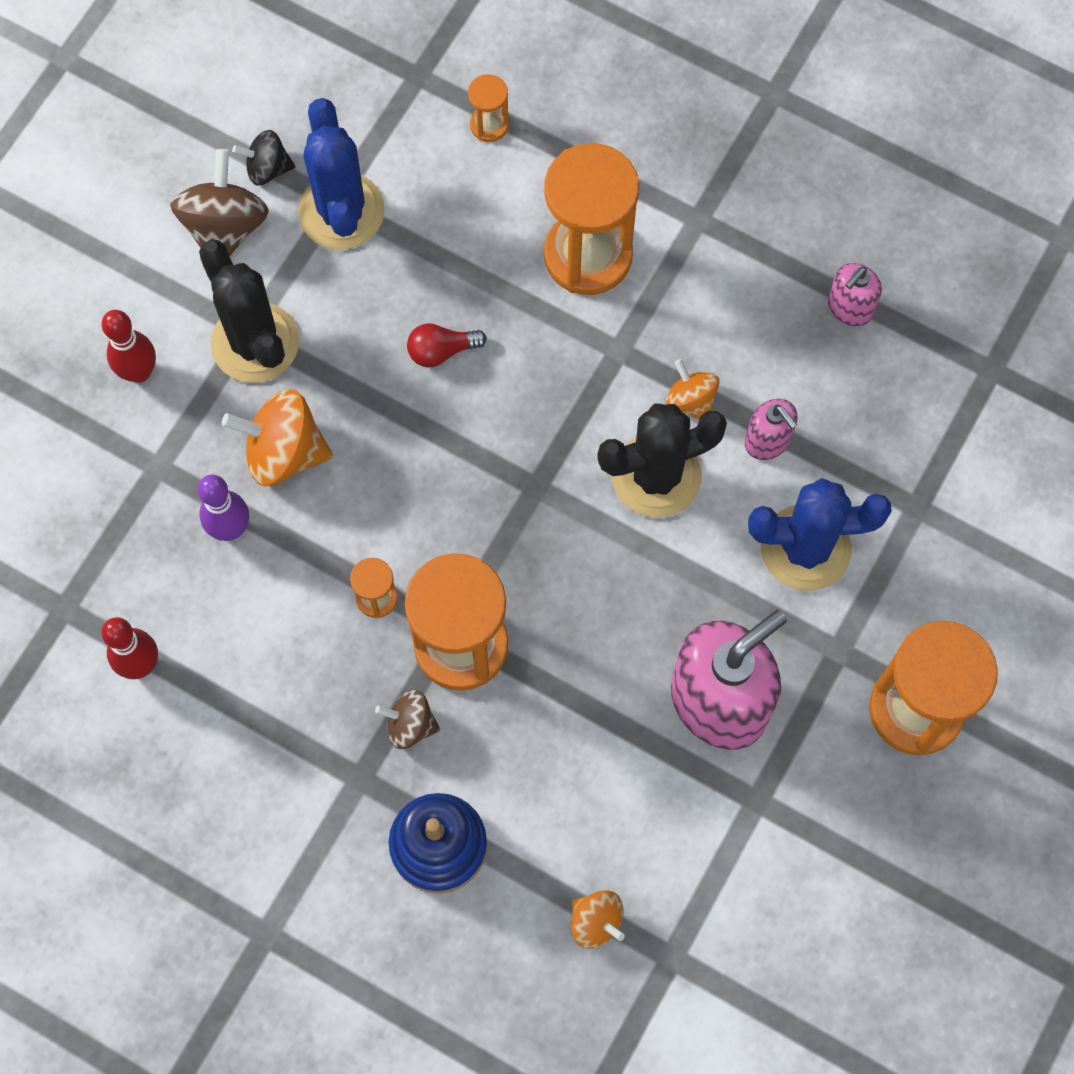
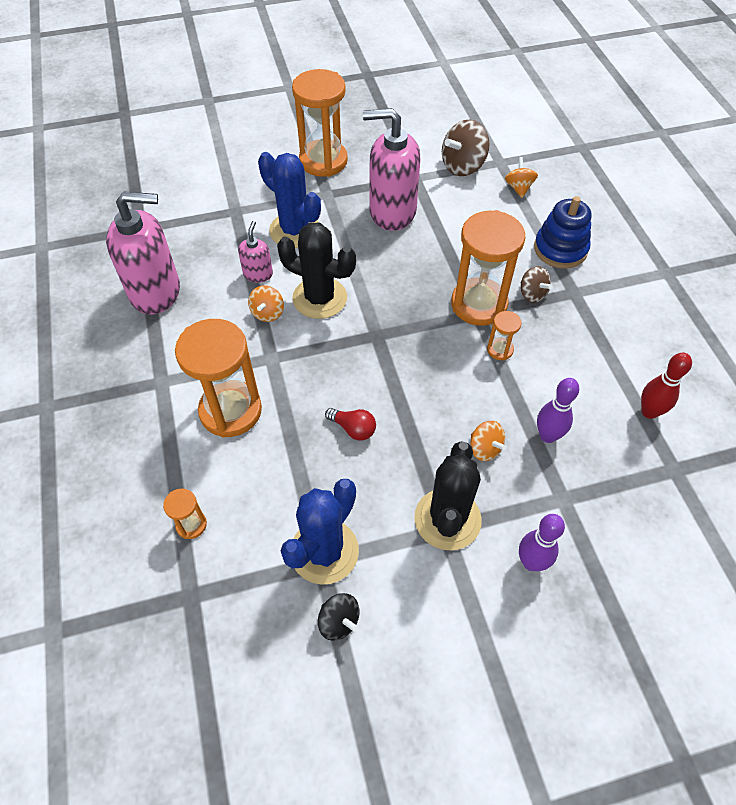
camera: 135 degrees left, 15 degrees down
red bowling pin [102,310,156,383] -> purple bowling pin [519,514,565,571]
brown spinning top [170,149,269,257] -> brown spinning top moved to [442,120,489,176]
orange spinning top [222,389,333,486] -> orange spinning top [470,421,507,461], size x0.59
pink soap dispenser [828,263,882,326] -> pink soap dispenser [106,191,180,315], size x2.08

